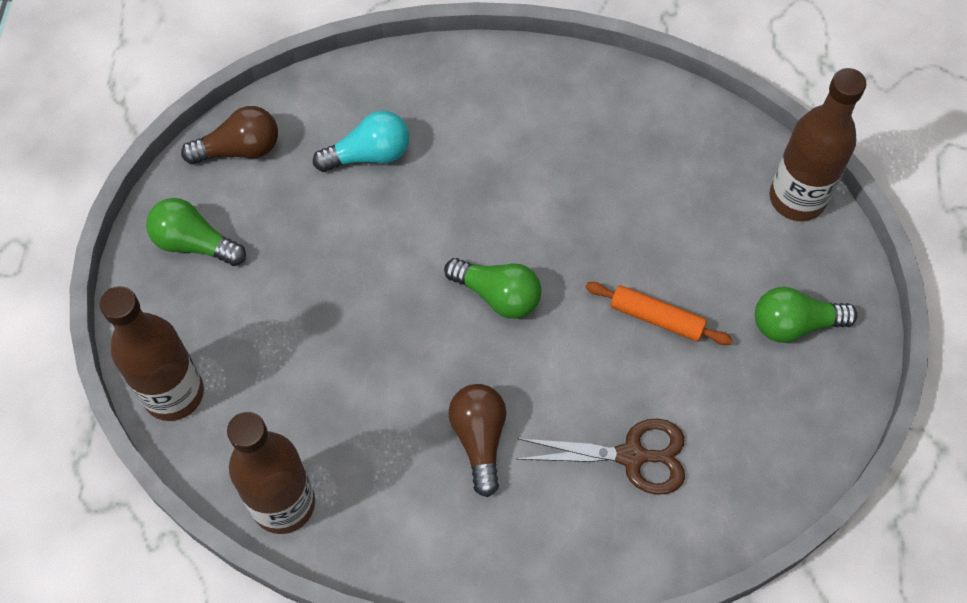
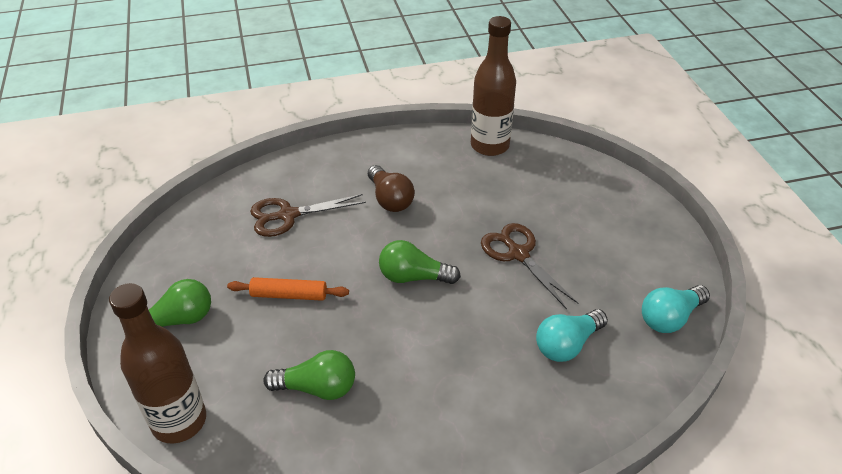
camera: 160 degrees right, 20 degrees down
brown bottle [100,286,204,421] -> none
green light bulb [146,198,246,266] -> green light bulb moved to [263,350,355,400]
brown light bulb [181,106,278,164] -> turquoise light bulb [642,285,710,333]
none -> brown scissors [481,223,579,309]

